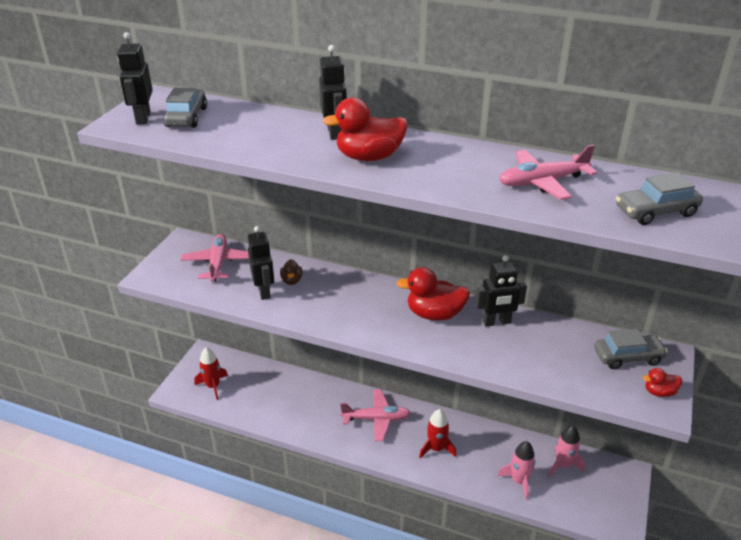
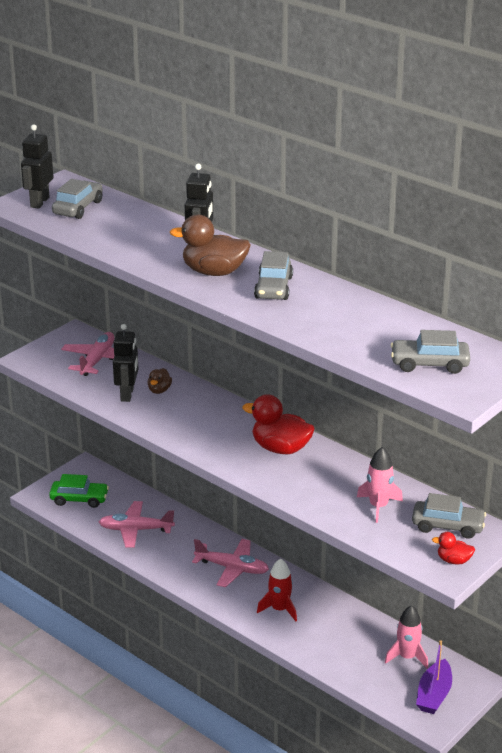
camera: 20 degrees right, 5 degrees down
red rocket [194,347,228,400] -> green car [49,474,109,508]
red duck [323,97,407,161] -> brown duck [170,215,251,276]
black robot [476,255,527,327] -> none
pink rocket [498,441,535,500] -> pink rocket moved to [357,447,403,523]
pink plane [499,145,597,200] -> pink plane moved to [99,501,175,548]
none -> grey car [254,251,293,300]
none -> purple boat [416,641,452,714]

